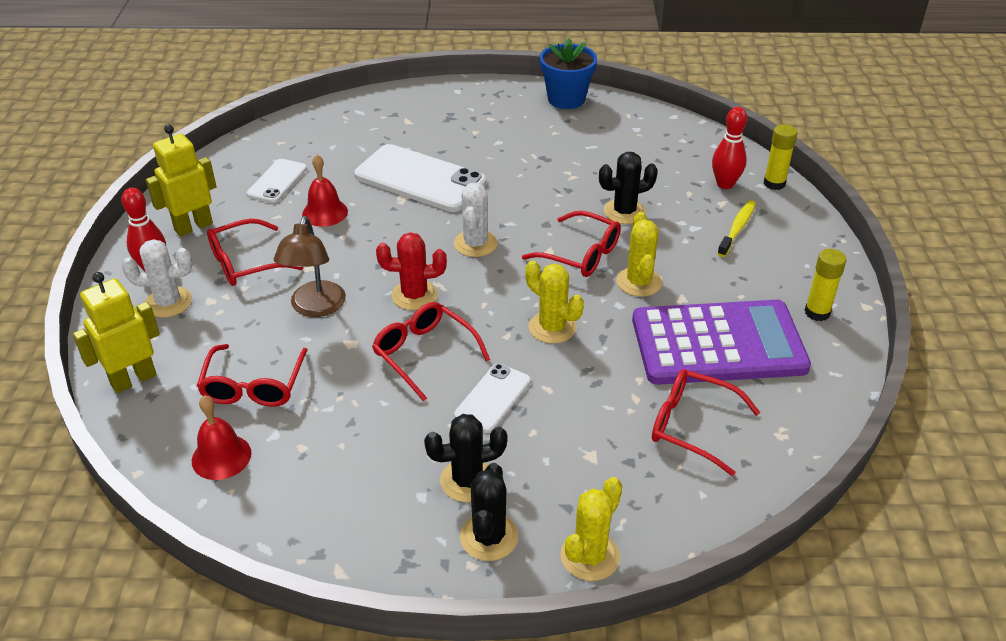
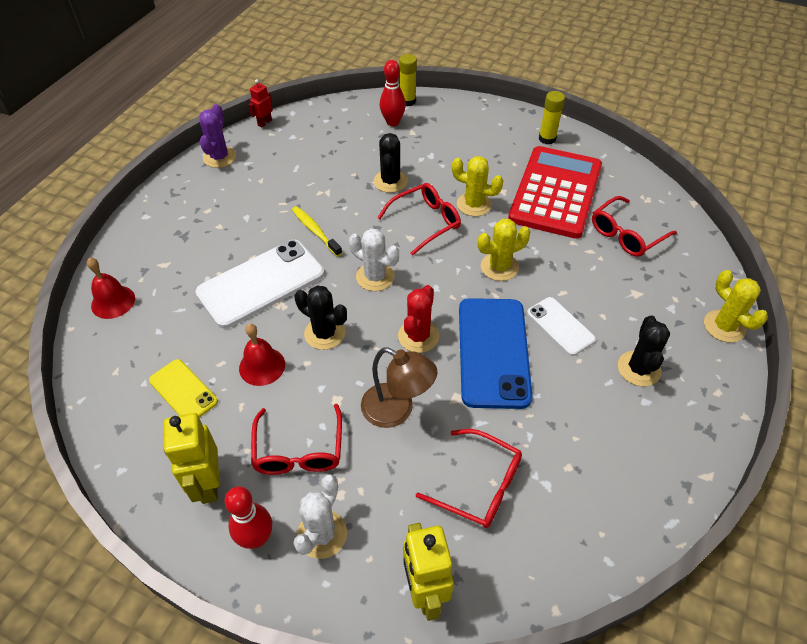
camera: 65 degrees left, 10 degrees up
red bell [192,395,251,480] -> red bell moved to [87,258,135,319]
white phone [246,159,307,203] -> yellow phone [149,359,218,418]
red glasses [372,302,490,402] -> blue phone [459,298,532,409]
black cactus [460,463,518,561] -> black cactus moved to [294,285,347,350]
blue flower pot [540,38,597,109] -> purple cactus [200,104,236,168]
purple calculator [632,300,811,385] -> red calculator [508,146,602,239]
yellow toothbrush [717,200,756,257] -> yellow toothbrush moved to [292,206,342,257]
none -> red robot [249,79,273,127]

